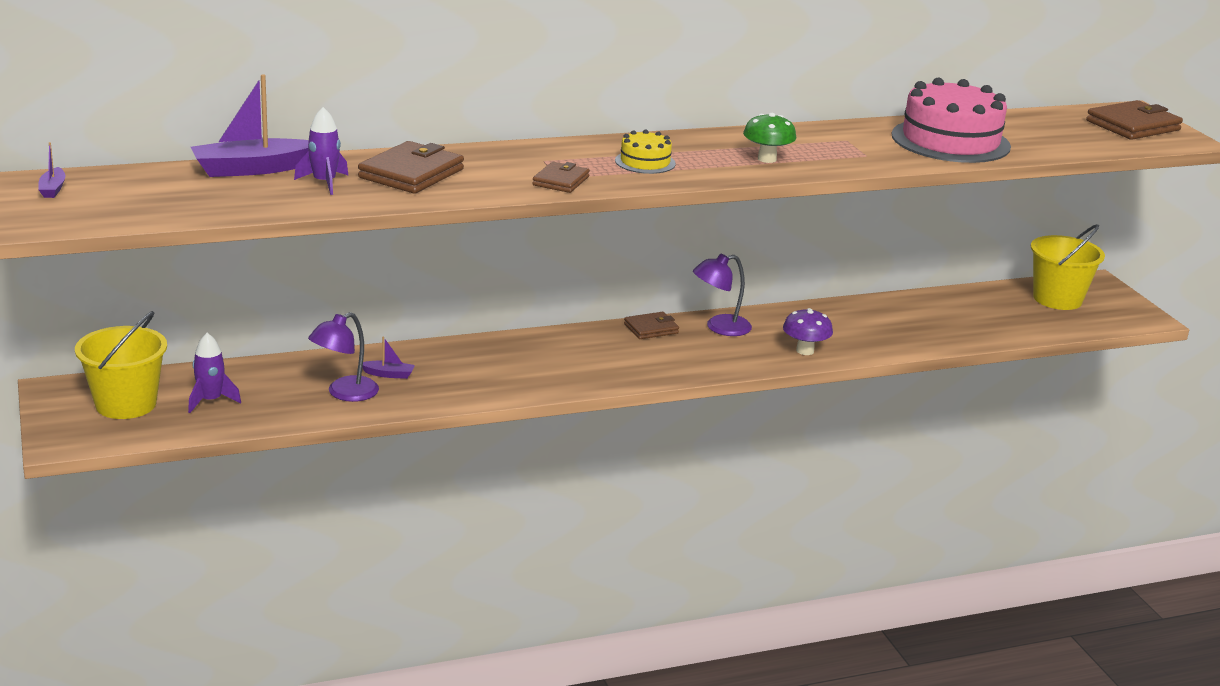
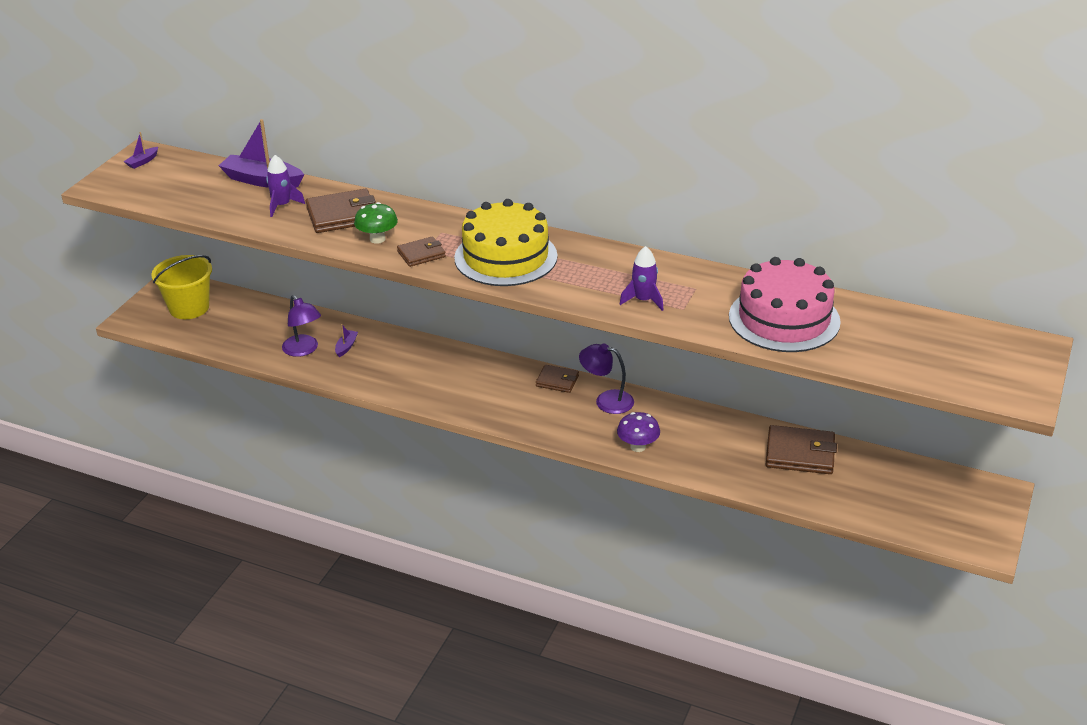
camera: 45 degrees right, 10 degrees up
purple rocket [188,333,241,413] -> purple rocket moved to [620,246,663,311]
purple lamp [308,312,379,402] -> purple lamp turned 120 degrees counterclockwise [282,295,321,357]
purple boat [362,336,415,379] -> purple boat turned 120 degrees counterclockwise [335,324,358,357]
yellow cake [615,130,676,174] -> yellow cake [454,199,558,286], size x2.08
green mushroom [743,113,796,163] -> green mushroom moved to [354,202,398,244]
yellow bucket [1031,224,1105,310] -> none
brown wallet [1086,100,1183,140] -> brown wallet moved to [766,425,837,474]

